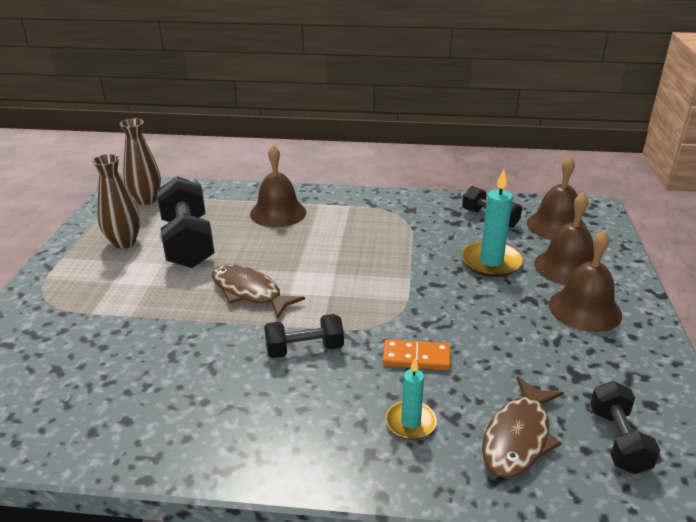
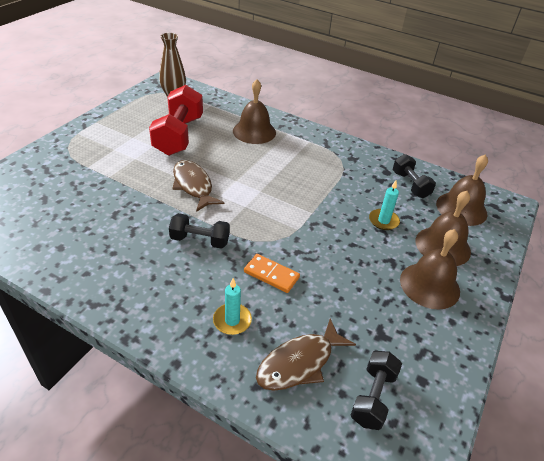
camera: 20 degrees right, 10 degrees up
brown vase [92,154,140,249] -> none
black dumbbell [157,176,214,268] -> red dumbbell [149,85,203,156]
turquoise candle [461,169,523,277] -> turquoise candle [369,181,400,230], size x0.62

